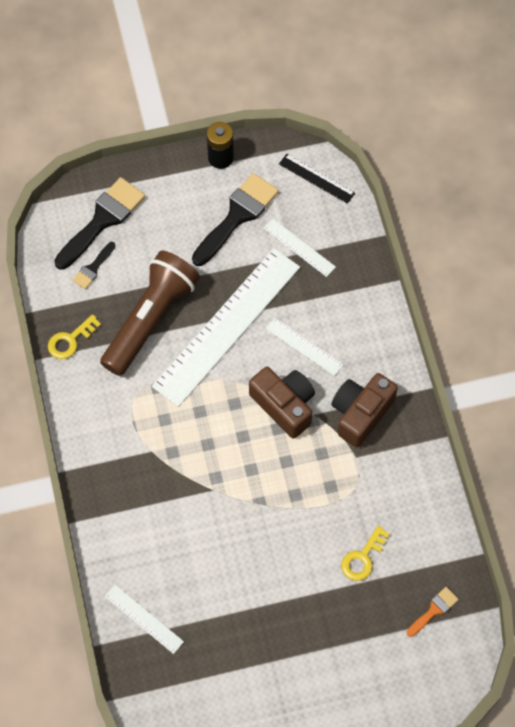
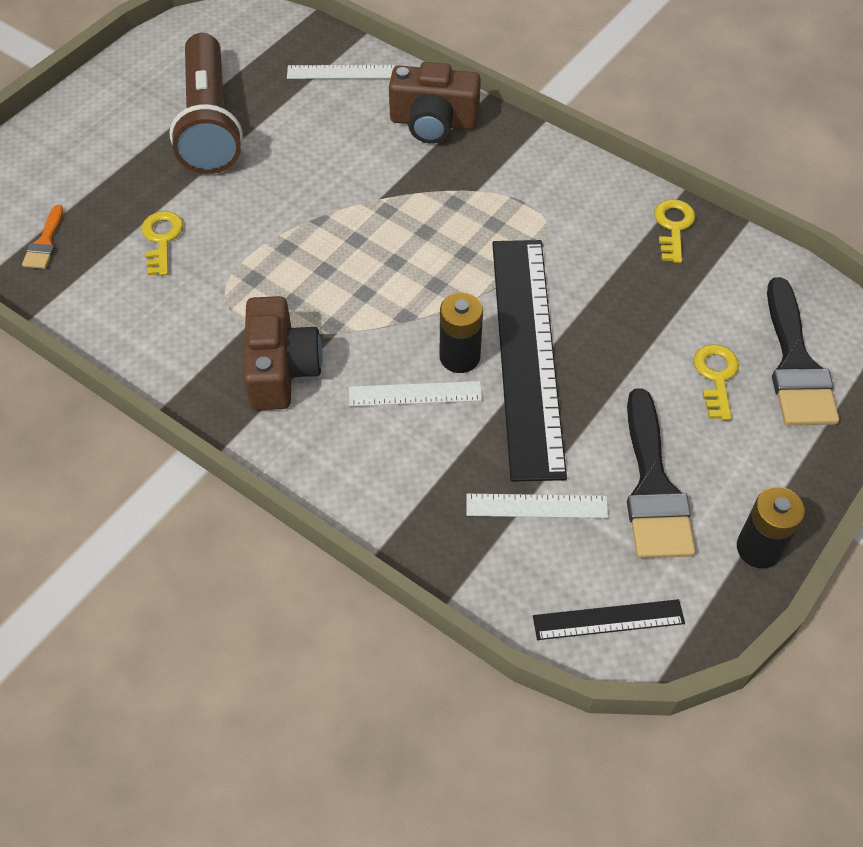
camera: 140 degrees right, 10 degrees down
black brush [72,242,115,289] -> none
brown flashlight [100,251,200,376] -> brown flashlight moved to [169,33,243,174]
white ruler [152,248,300,407] -> black ruler [492,240,567,482]
brown camera [249,367,315,439] -> brown camera moved to [389,62,481,144]
none -> black battery [440,293,483,373]
none -> yellow key [694,344,739,420]

